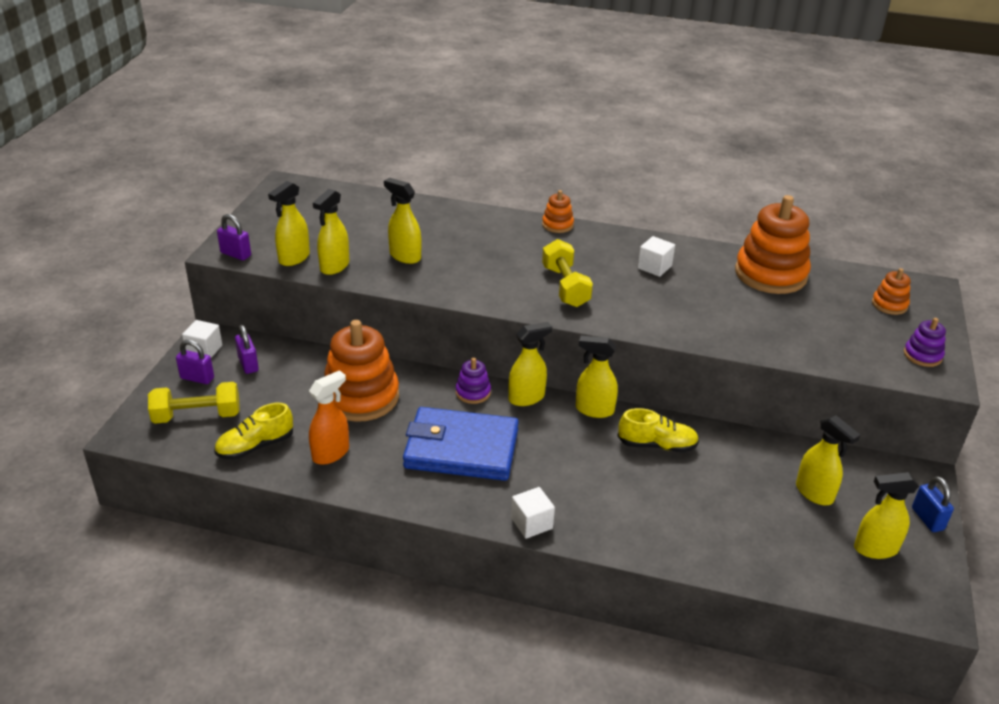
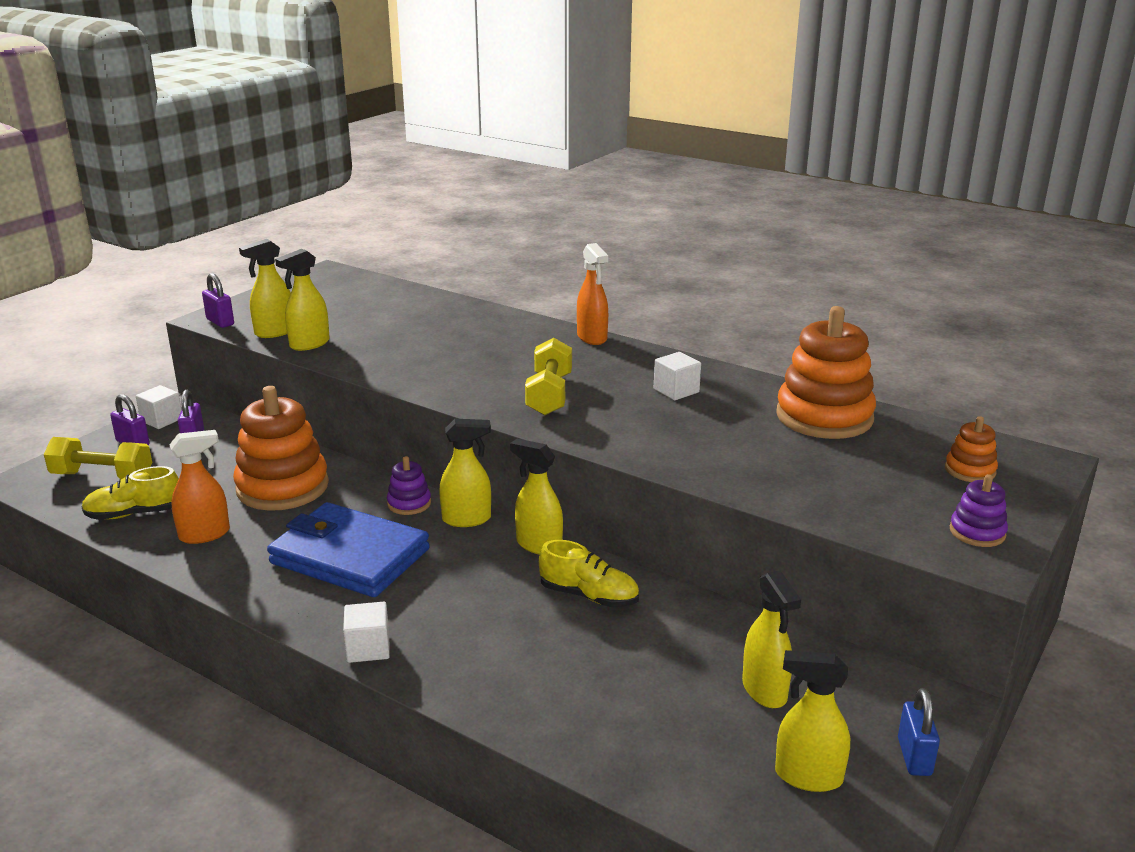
camera: 20 degrees right, 10 degrees down
yellow spray bottle [384,178,422,264] -> none
orange stacking toy [542,190,574,233] -> orange spray bottle [577,243,608,345]

